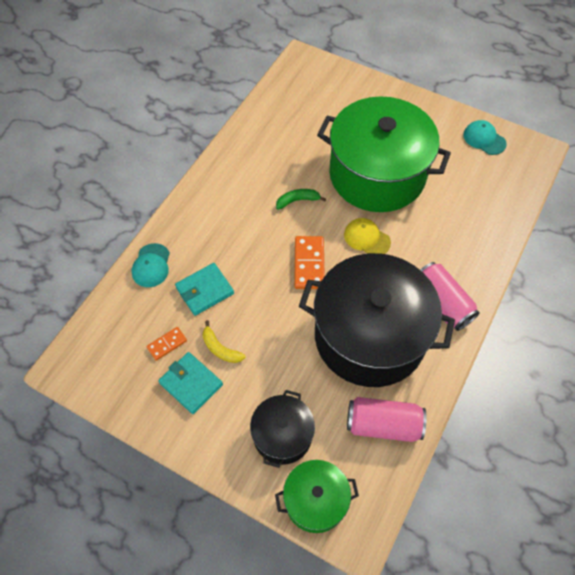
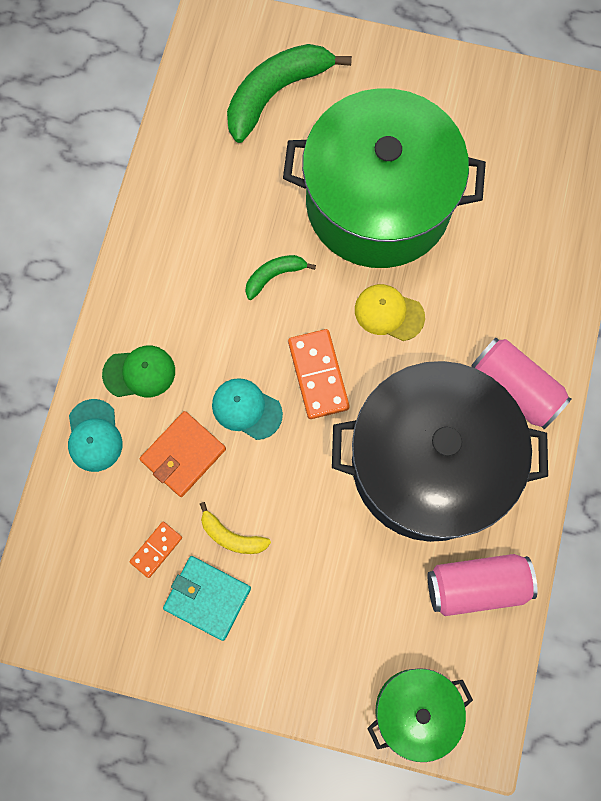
camera: 15 degrees left, 15 degrees up
turquoise wallet [175,263,234,316] -> orange wallet [139,411,226,497]
black pot [250,390,315,468] -> none
turquoise cap [463,120,507,155] -> turquoise cap moved to [212,378,283,440]
none -> green cap [102,346,175,397]
none -> green banana [227,44,352,143]

